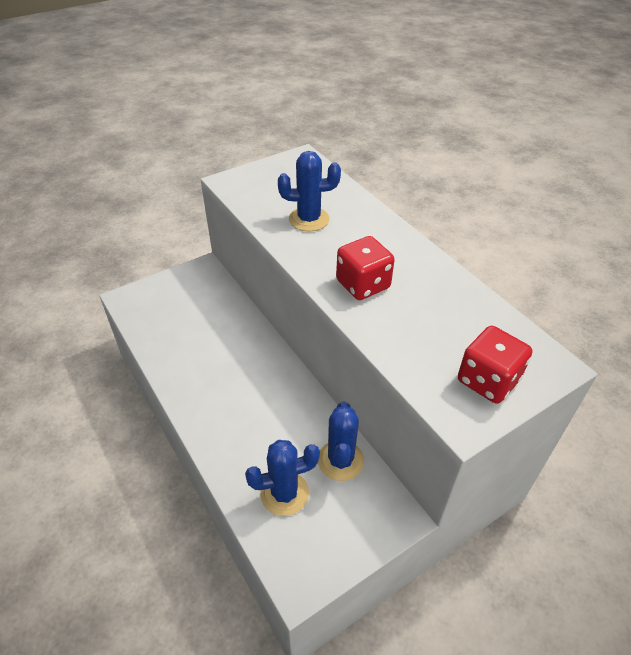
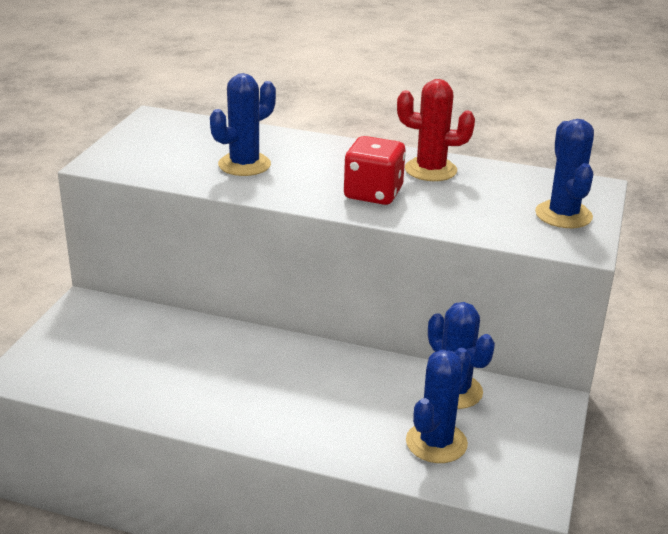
camera: 40 degrees left, 15 degrees down
red dice [458,326,532,404] -> blue cactus [535,119,594,228]
none -> red cactus [397,79,475,181]

